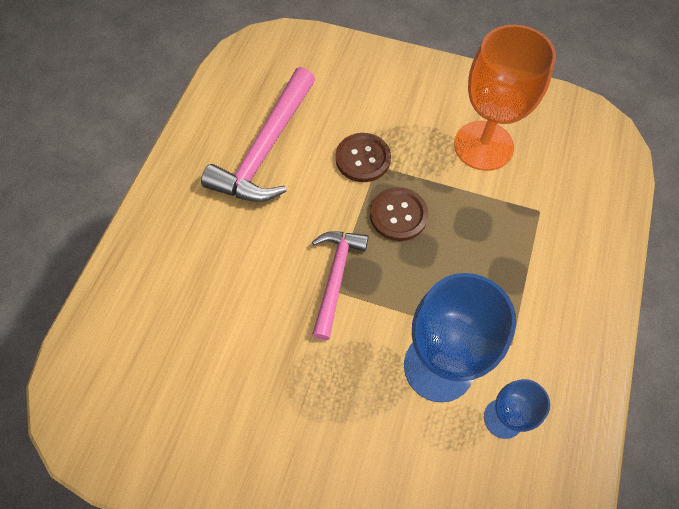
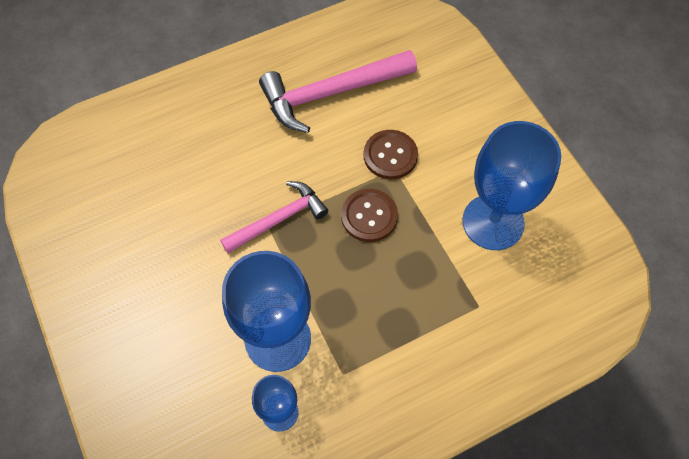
camera: 45 degrees right, 0 degrees up
orange goblet [454,24,556,171] -> blue goblet [463,121,561,250]

